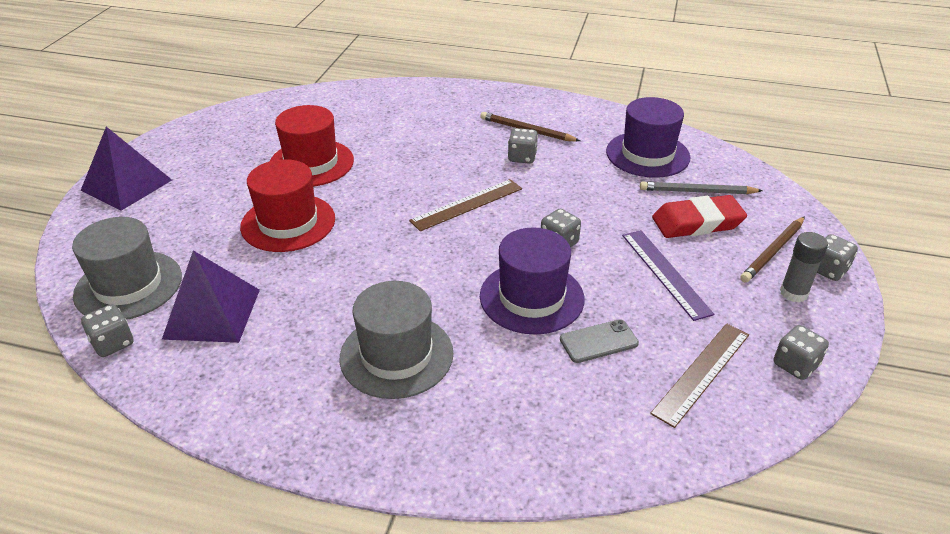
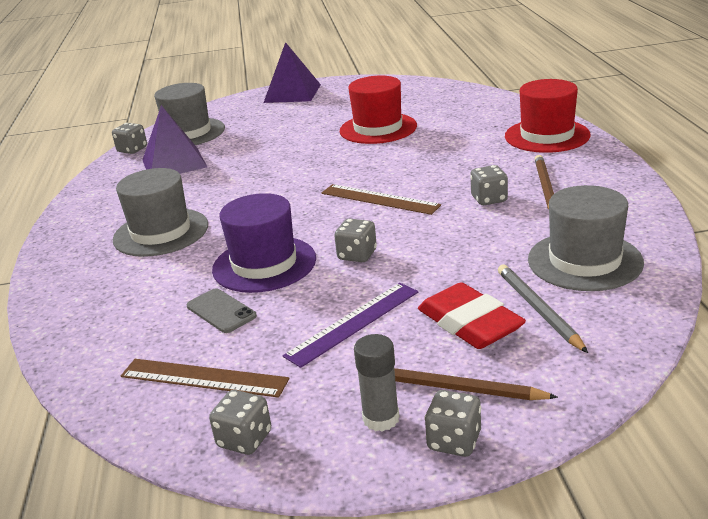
camera: 70 degrees right, 10 degrees down
red hat [240,159,335,252] -> red hat moved to [505,79,591,153]
purple hat [606,97,690,178] -> grey hat [528,185,644,291]

